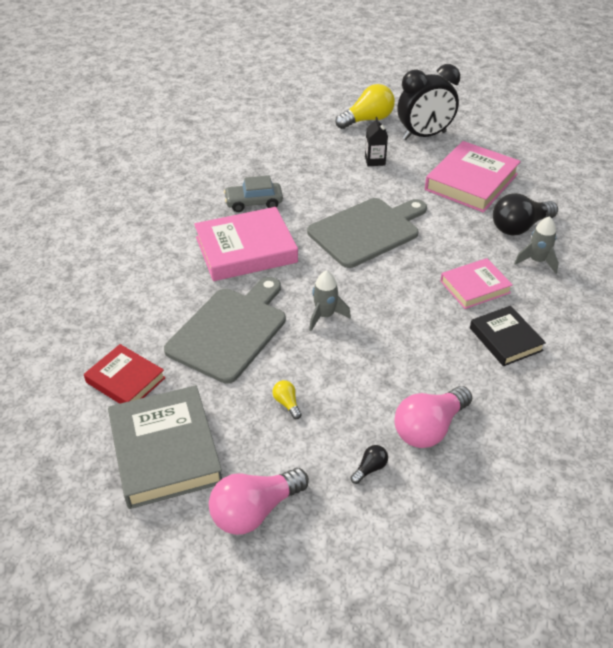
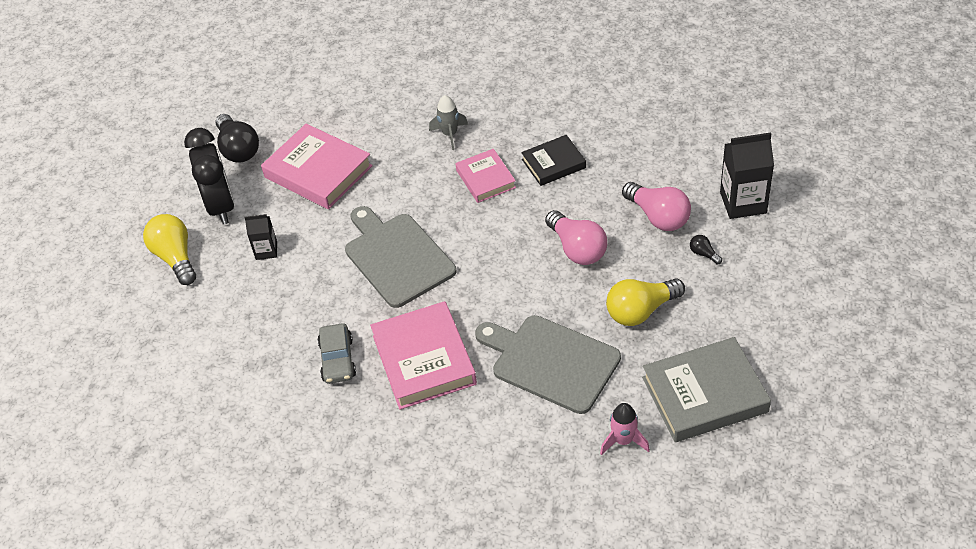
camera: 85 degrees left, 5 degrees up
red book [84,344,166,404] -> pink rocket [600,403,650,455]
pink light bulb [209,468,309,535] -> pink light bulb moved to [545,210,607,265]
yellow light bulb [272,380,302,419] -> yellow light bulb [606,278,685,326], size x2.23
grey rocket [309,270,351,331] -> none
black light bulb [493,193,558,235] -> black light bulb moved to [215,114,259,163]
none -> black carton [720,132,774,219]

